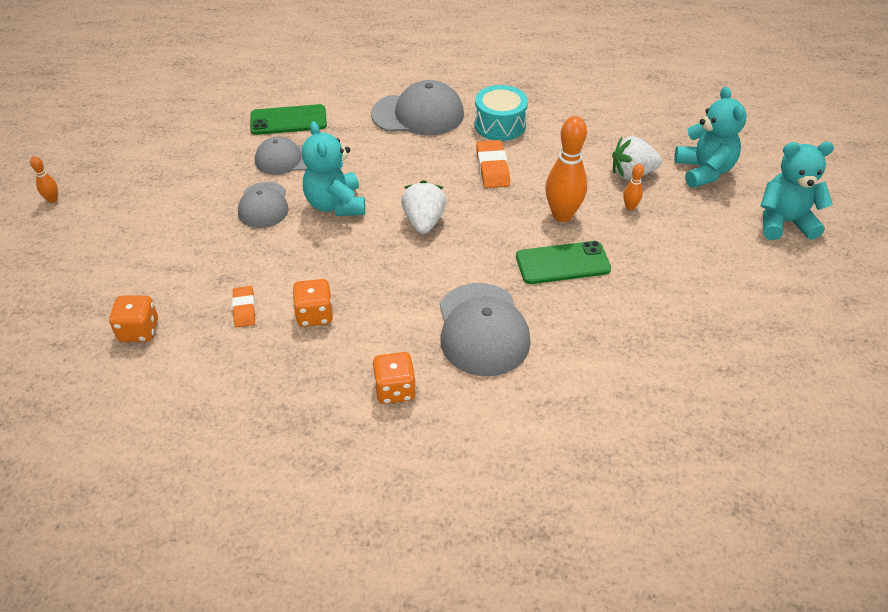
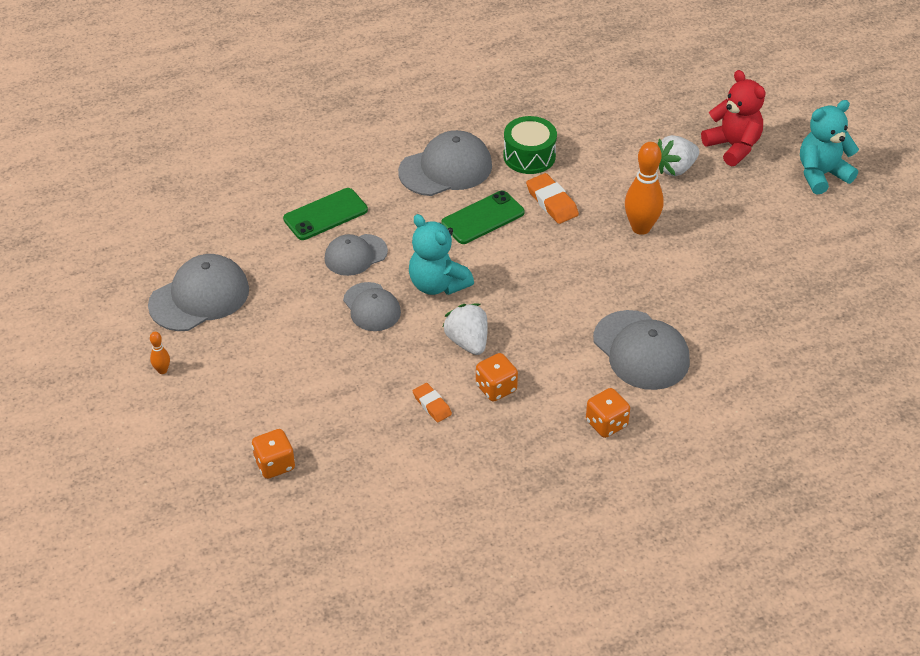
camera: 25 degrees left, 0 degrees up
orange dice [109,295,158,342] -> orange dice moved to [252,429,295,479]
white strawberry [401,180,446,234] -> white strawberry moved to [443,303,488,355]
turquoise drum [474,85,528,141] -> green drum [503,116,557,174]
green phone [516,241,611,284] -> green phone moved to [442,191,525,244]
orange bowling pin [623,164,644,211] -> none
turquoise teddy bear [674,86,747,188] -> red teddy bear [701,70,766,166]
none -> grey cap [148,254,249,331]

